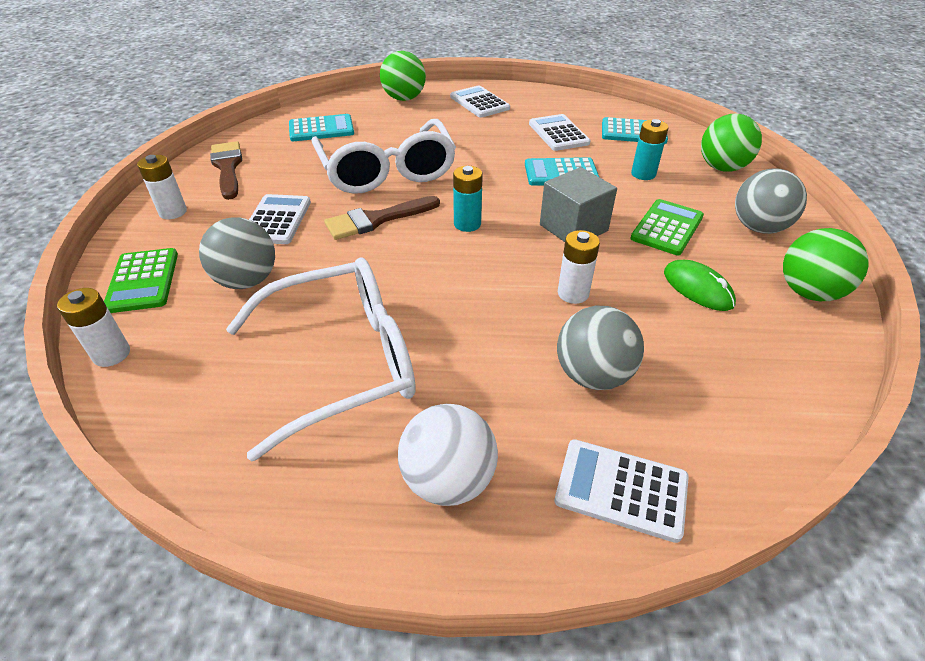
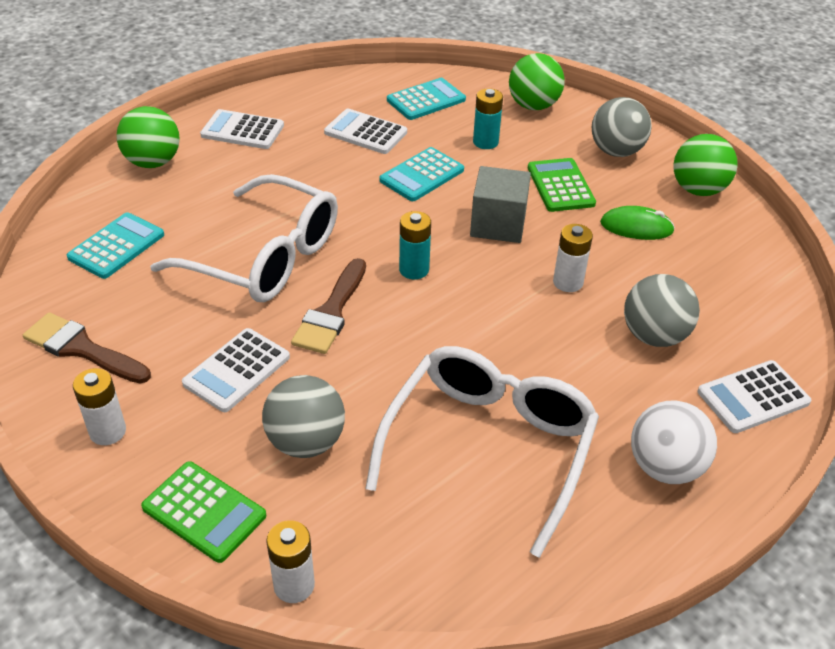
camera: 45 degrees left, 0 degrees up
white calculator [249,194,311,244] -> white calculator turned 105 degrees counterclockwise [182,328,290,412]

